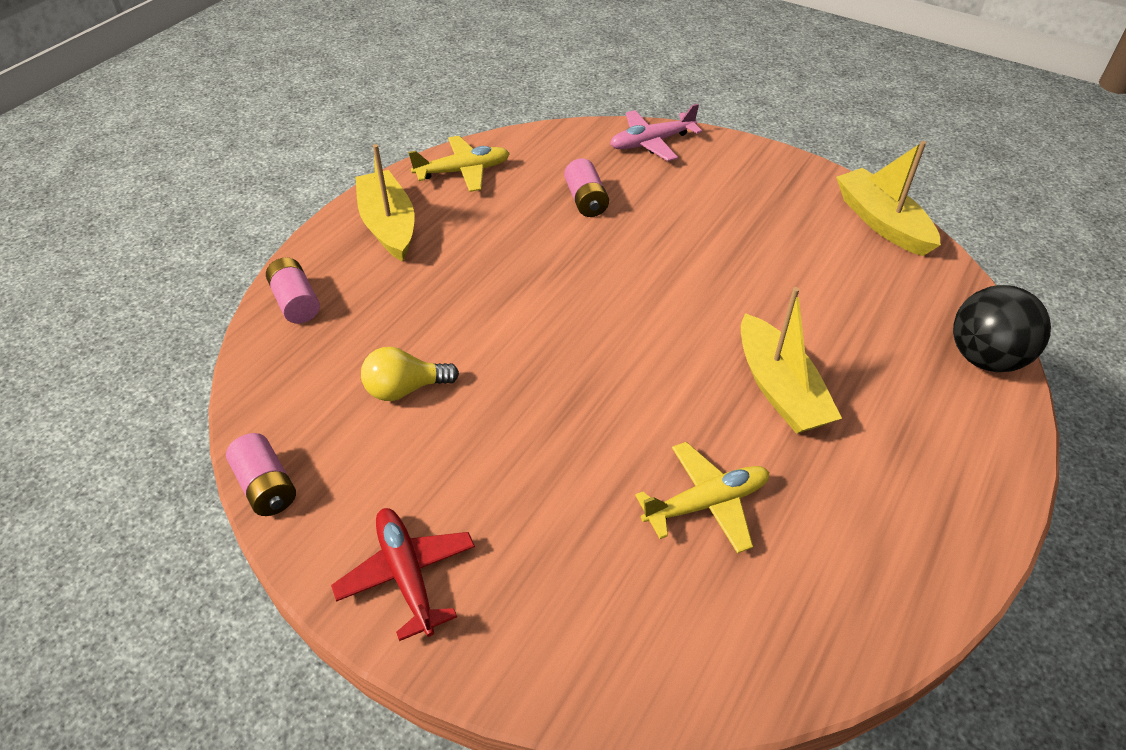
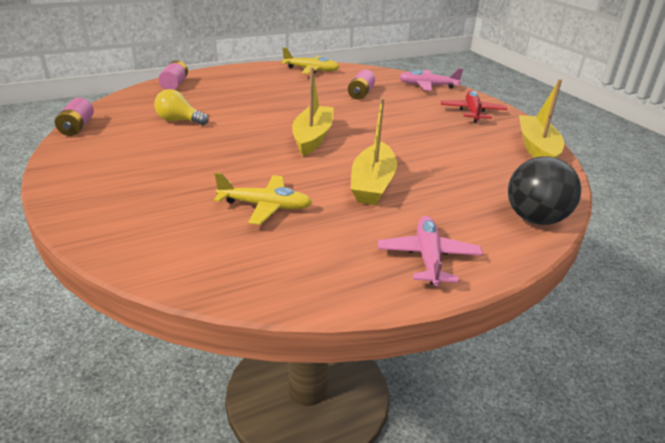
camera: 30 degrees right, 15 degrees down
red plane [331,508,475,641] -> red plane moved to [441,91,507,123]
yellow boat [355,144,414,262] -> yellow boat moved to [292,67,334,156]
none -> pink plane [378,216,483,286]

